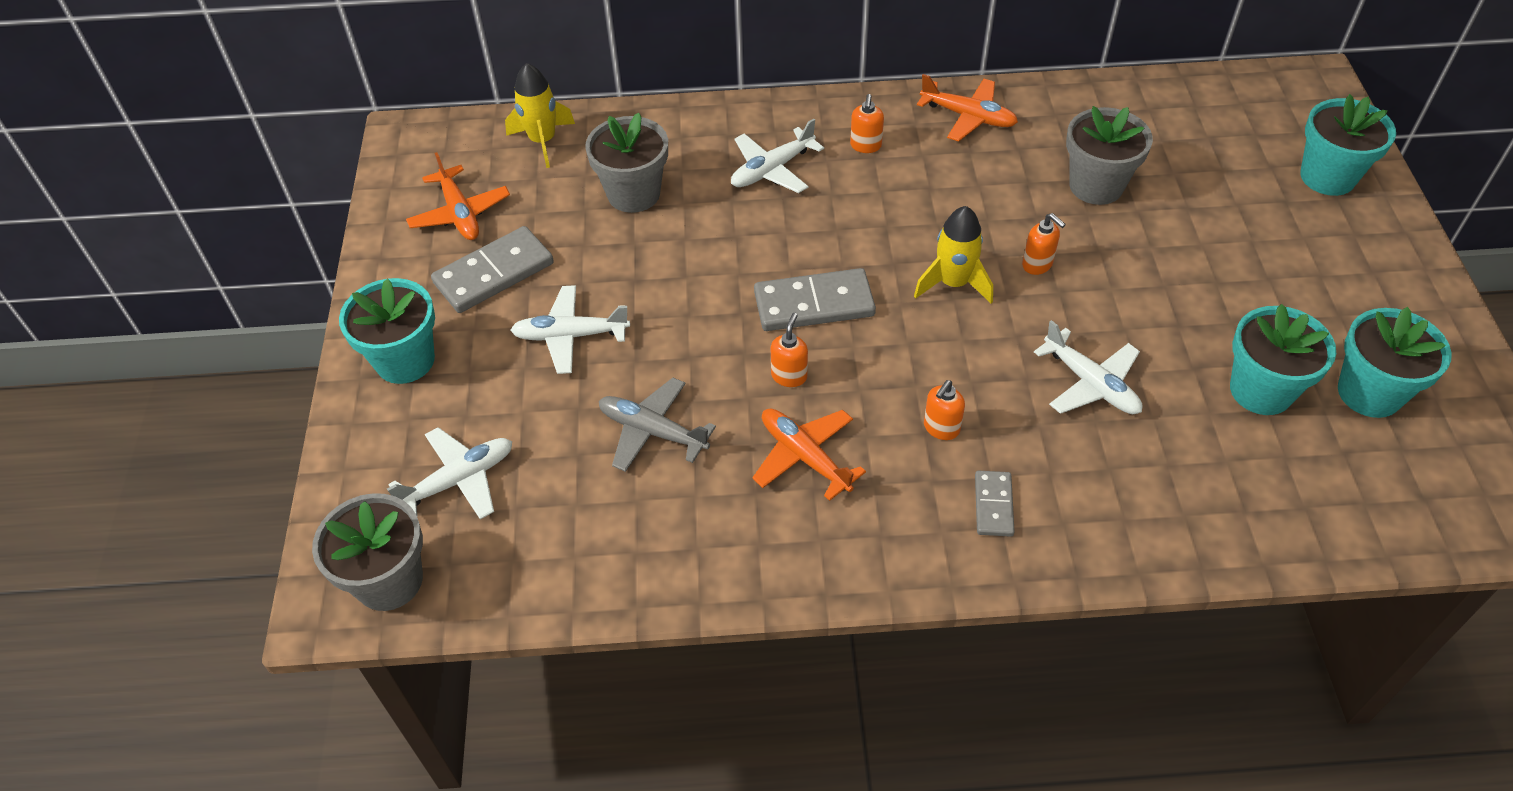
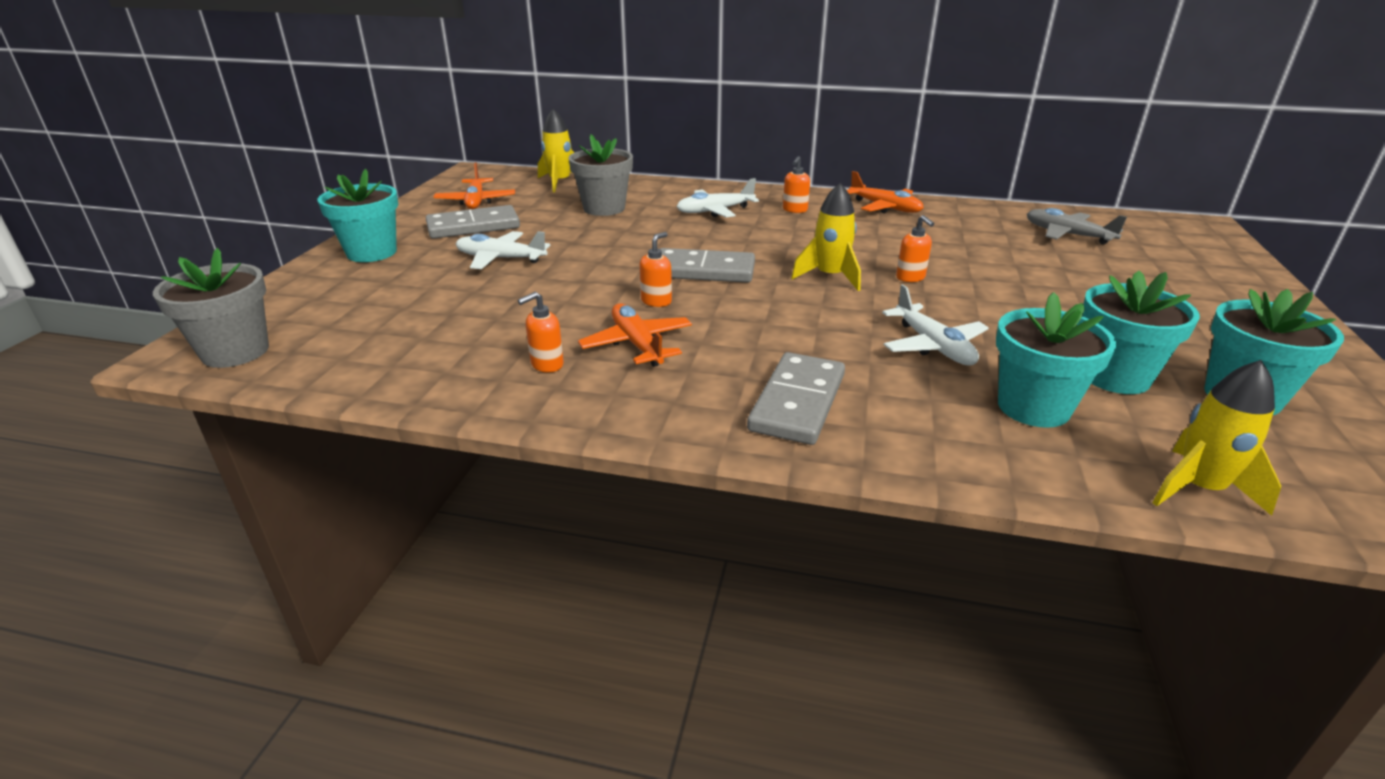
camera: 15 degrees right, 20 degrees down
white plane [387,427,512,519] -> none
grey plane [599,378,716,472] -> grey plane moved to [1027,208,1127,245]
orange soap dispenser [924,380,965,440] -> orange soap dispenser moved to [518,292,564,372]
grey domino [975,471,1015,537] -> grey domino [747,352,845,445], size x1.79
grey flower pot [1066,106,1153,205] -> none
turquoise flower pot [1300,94,1396,196] -> turquoise flower pot moved to [996,292,1117,428]
none -> yellow rocket [1152,360,1281,516]

